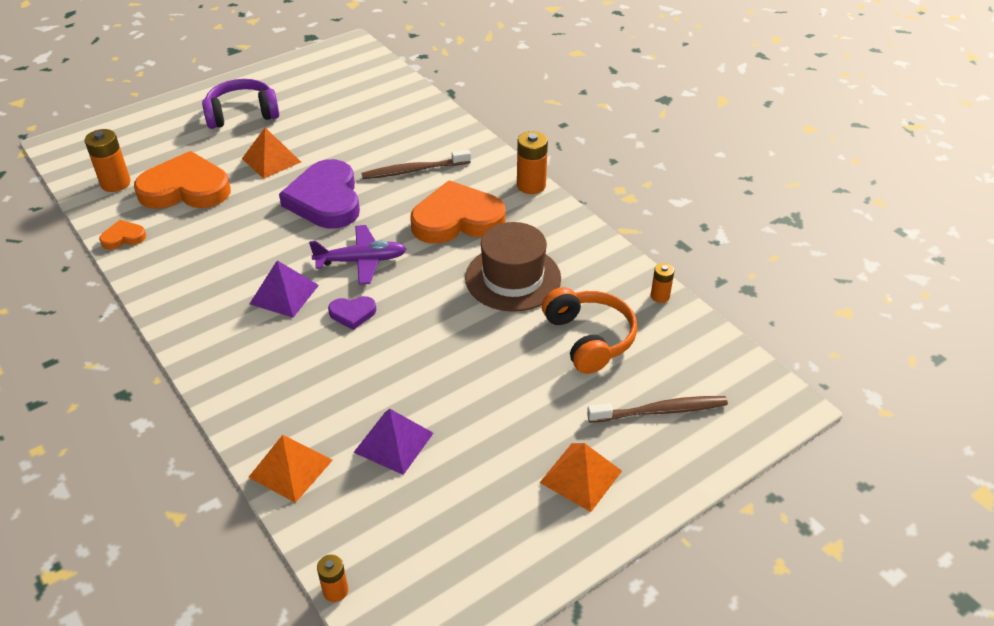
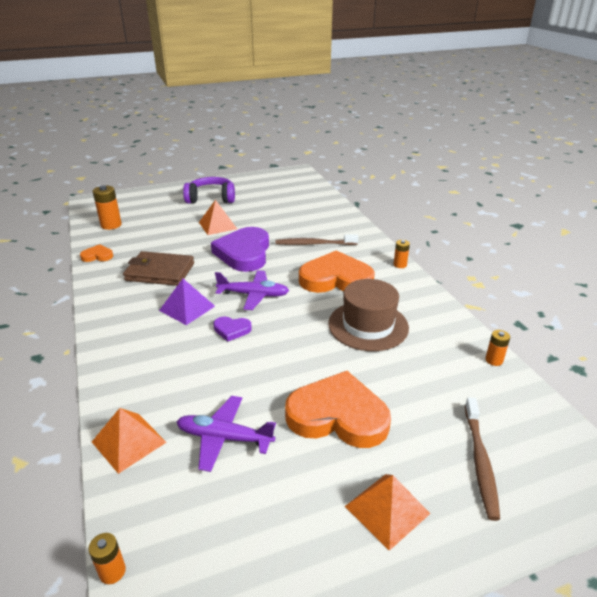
camera: 15 degrees right, 10 degrees down
orange heart [134,151,231,209] -> orange heart moved to [285,371,391,448]
purple pyramid [353,409,433,475] -> purple plane [177,396,276,472]
orange battery [517,131,548,194] -> orange battery [394,240,410,268], size x0.58
orange headphones [542,287,637,374] -> none
brown toothbrush [587,396,728,423] -> brown toothbrush turned 90 degrees clockwise [465,397,500,521]
none -> brown wallet [123,251,194,286]

